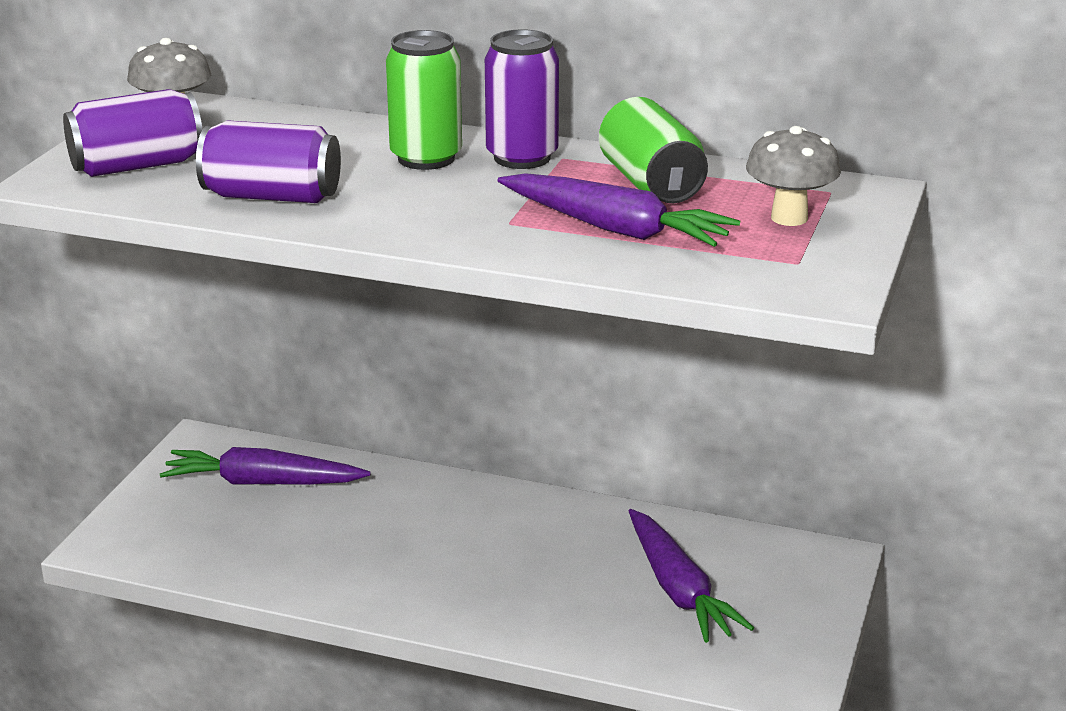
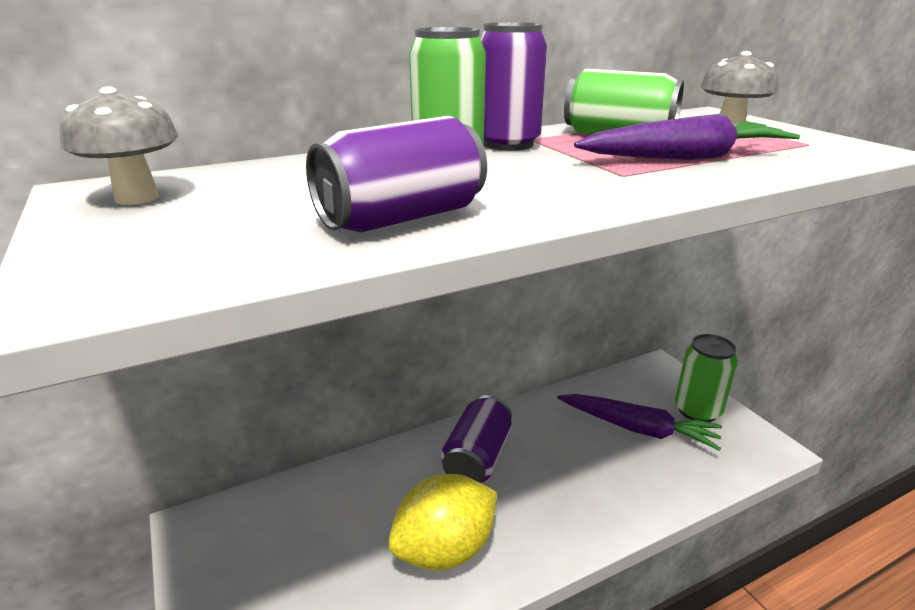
camera: 45 degrees left, 0 degrees up
purple can [63,89,202,177] -> purple can moved to [441,395,512,483]
purple carrot [160,447,371,485] -> none
none -> yellow lemon [388,474,497,570]
none -> green can [675,334,738,422]

